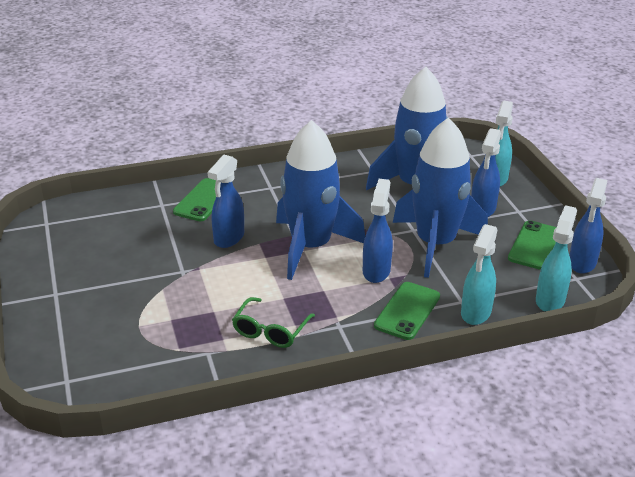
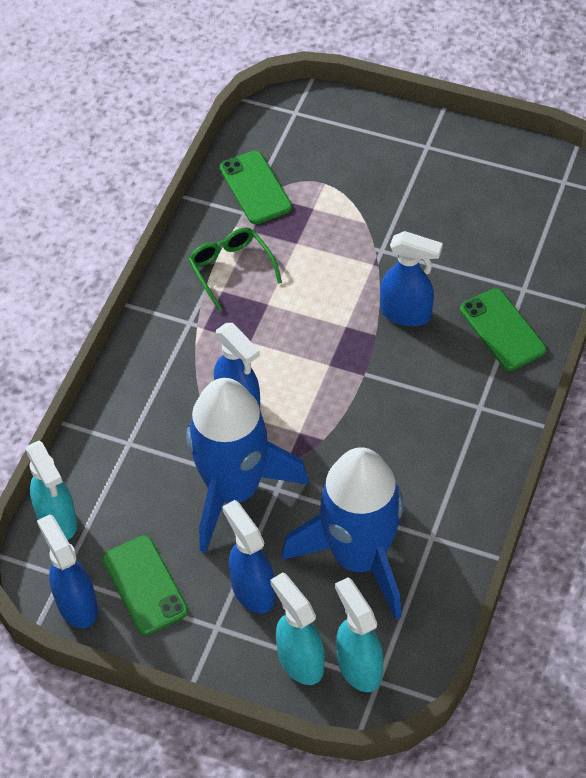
camera: 130 degrees right, 20 degrees up
blue spray bottle [208,155,244,248] -> blue spray bottle turned 135 degrees clockwise [380,231,443,326]
blue rocket [276,120,365,280] -> none
green phone [374,282,440,340] -> green phone moved to [219,151,292,224]
turquoise spray bottle [461,224,497,325] -> turquoise spray bottle moved to [335,578,384,692]

